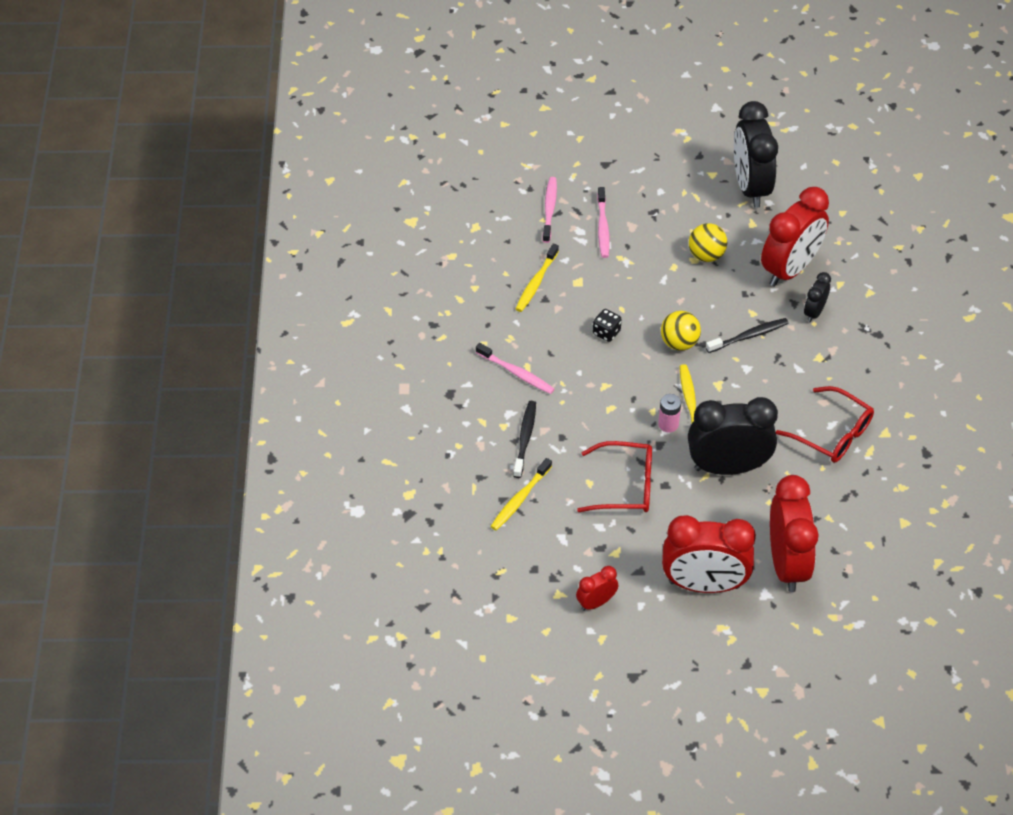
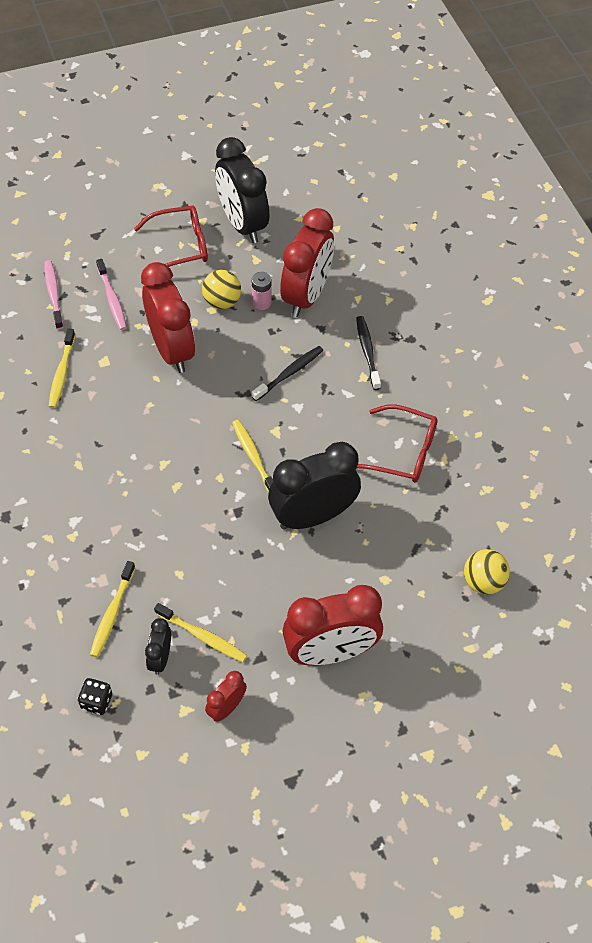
camera: 20 degrees left, 5 degrees up
pink toothbrush [476,343,555,394] -> none
black toothbrush [513,401,536,478] -> black toothbrush moved to [356,316,381,390]
red glasses [577,441,652,512] -> red glasses moved to [134,205,208,267]
black dice [593,309,622,342] -> black dice moved to [78,678,112,715]
pink battery [658,394,681,433] -> pink battery moved to [252,272,272,310]
yellow ball [661,311,701,351] -> yellow ball moved to [464,549,510,595]
red clock [770,475,819,592] -> red clock moved to [141,262,195,373]
black clock [804,272,831,322] -> black clock moved to [145,618,171,675]
none -> yellow toothbrush [154,603,247,662]

